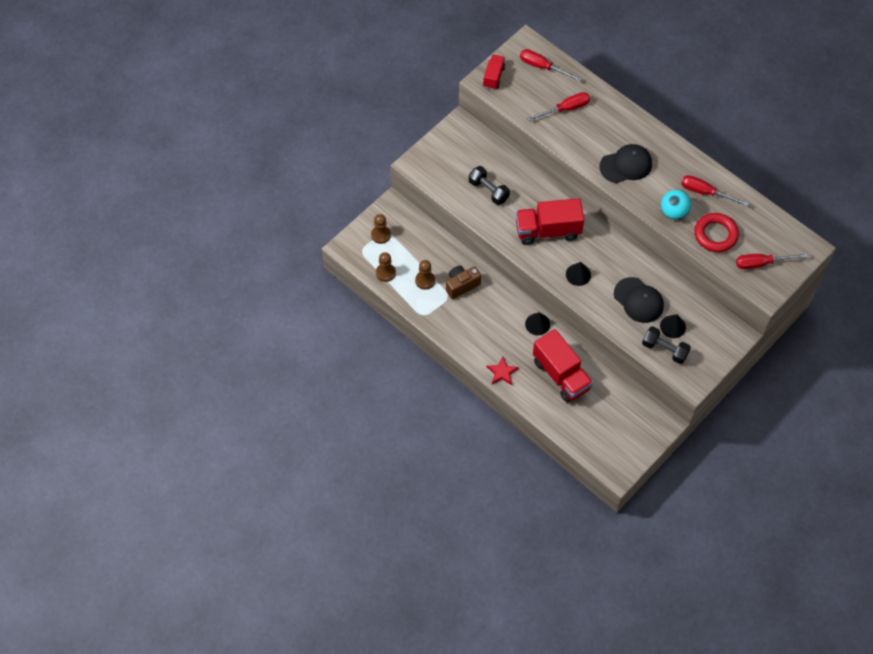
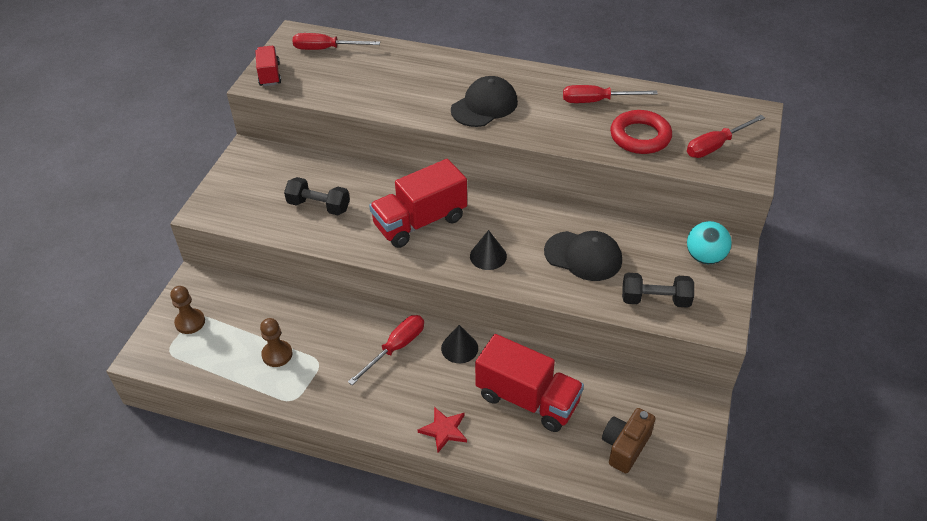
camera: 25 degrees left, 15 degrees down
brown pawn [376,252,396,282] -> none
brown camera [446,266,481,299] -> brown camera moved to [602,408,656,473]
red screwdriver [527,92,590,121] -> red screwdriver moved to [348,315,424,385]
black cone [660,314,686,338] -> none
turquoise ball [661,190,691,219] -> turquoise ball moved to [687,221,732,264]

